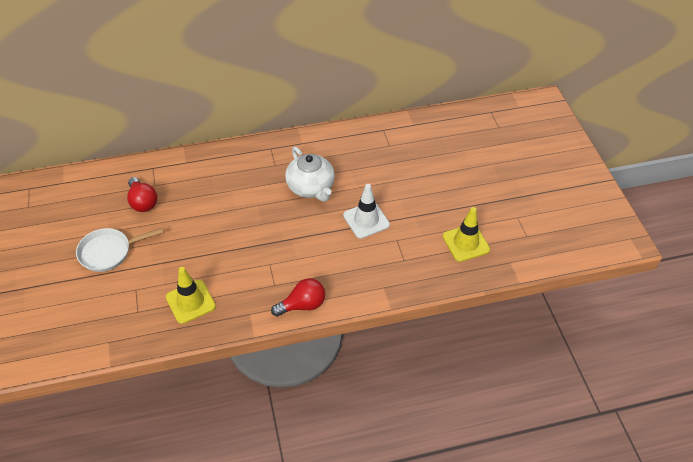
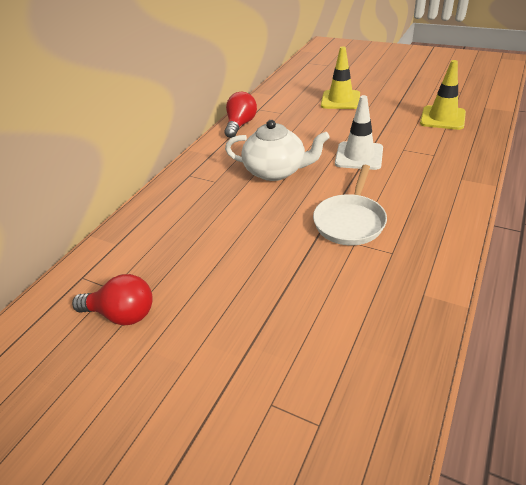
camera: 45 degrees left, 10 degrees down
white pan [76,228,164,272] -> white pan moved to [313,165,387,245]
yellow traffic cone [166,267,216,324] -> yellow traffic cone moved to [321,46,360,109]
red light bulb [271,278,325,317] -> red light bulb moved to [224,92,257,138]

